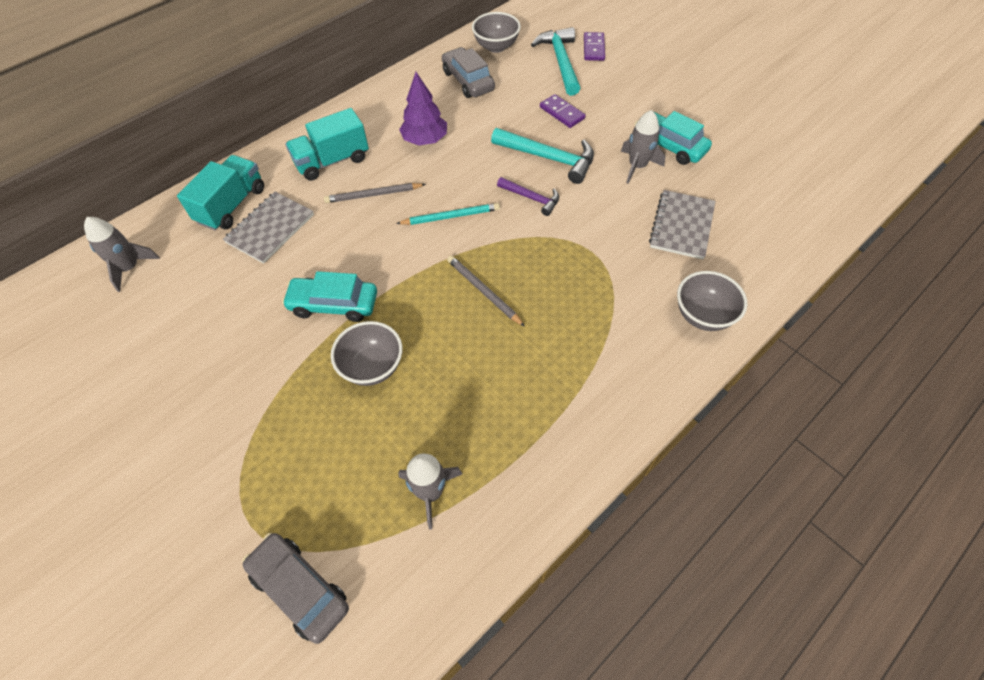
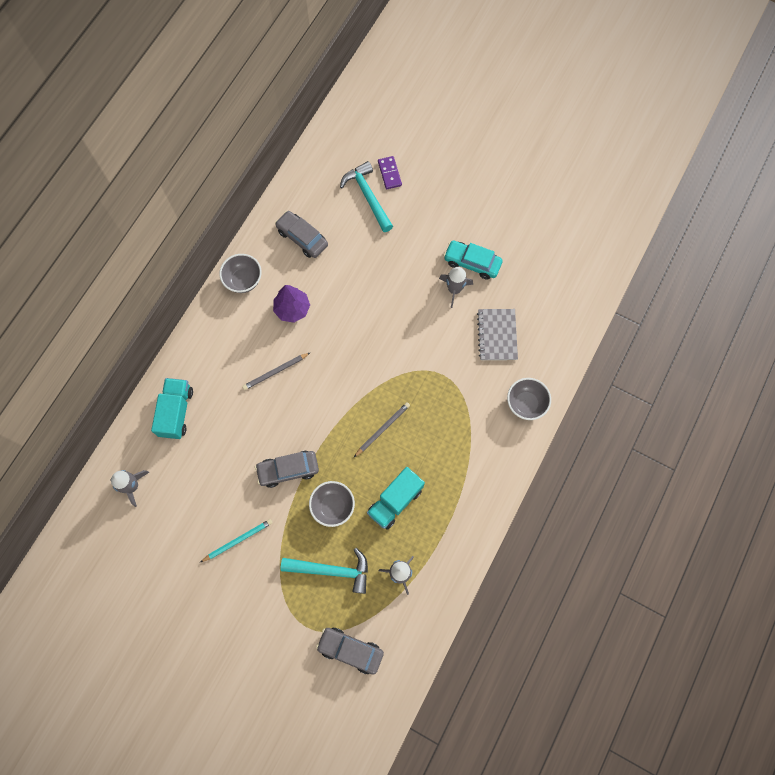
camera: 20 degrees left, 15 degrees up
grey notebook [223,192,314,264] -> none
turquoise car [282,271,377,322] -> grey car [255,451,319,488]
turquoise truck [285,108,369,181] -> turquoise truck moved to [367,467,425,530]
turquoise pencil [396,203,500,225] -> turquoise pencil moved to [201,519,272,562]
grey pencil [447,256,525,327] -> grey pencil turned 105 degrees clockwise [354,402,410,457]
grey bowl [472,12,521,53] -> grey bowl moved to [219,254,262,293]
turquoise hammer [491,128,594,184] -> turquoise hammer moved to [280,548,368,594]
purple hammer [497,177,559,216] -> none
purple domino [540,94,585,128] -> none

